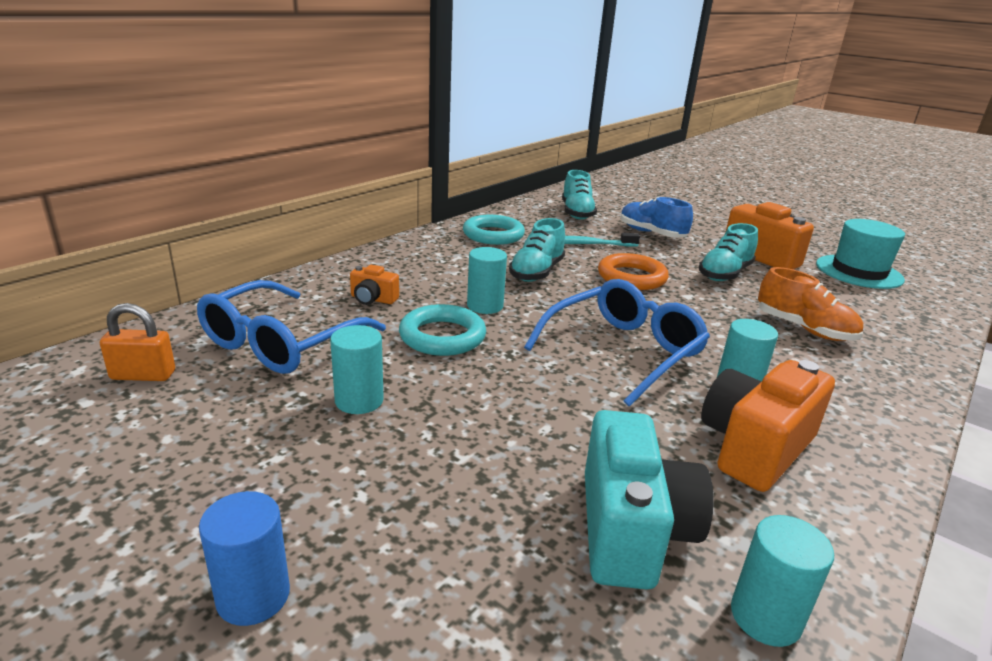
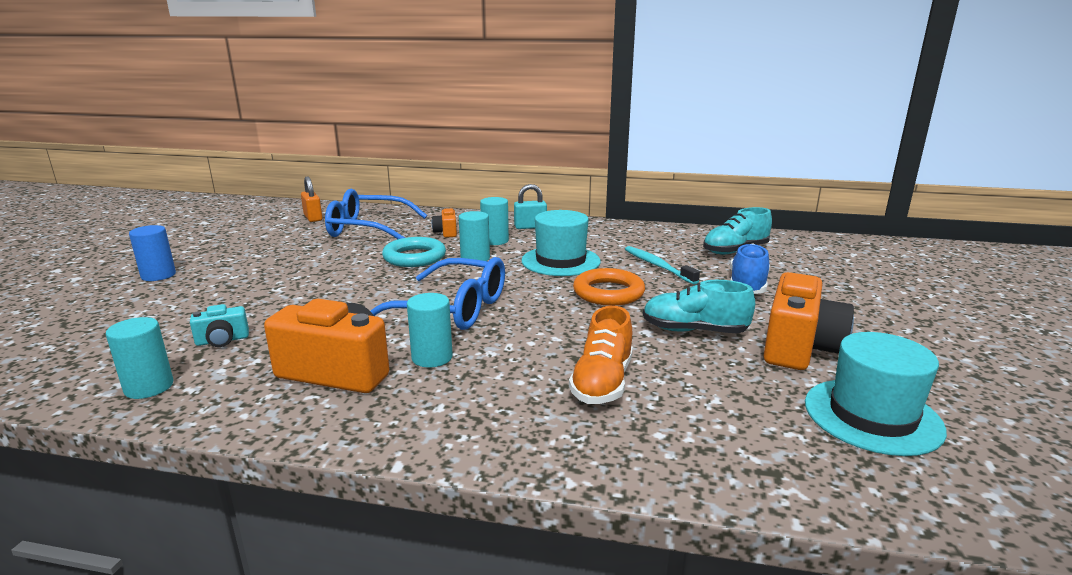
camera: 65 degrees right, 5 degrees down
turquoise cylinder [330,325,384,414] -> turquoise cylinder moved to [480,197,509,245]
turquoise ring [463,215,525,245] -> none
turquoise shoe [509,218,565,282] -> turquoise hat [521,210,601,276]
turquoise camera [585,410,714,590] -> turquoise camera [190,304,249,347], size x0.49
none -> turquoise padlock [514,184,547,229]

